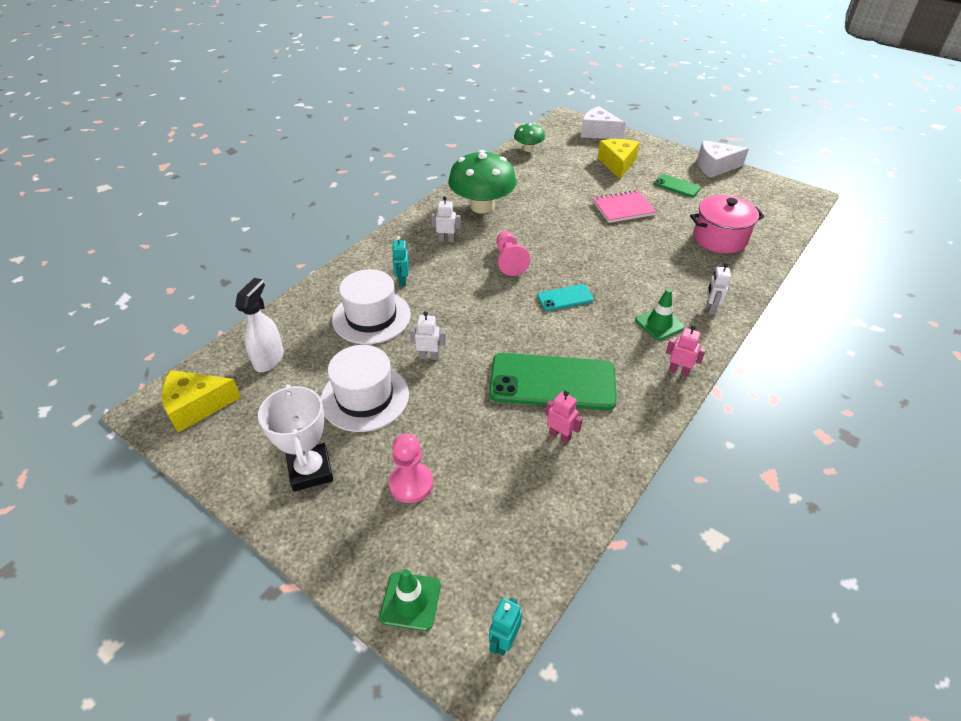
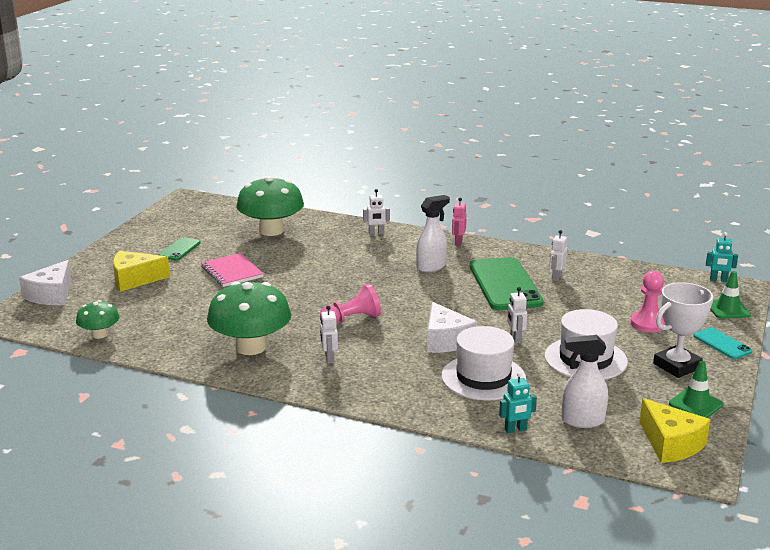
camera: 105 degrees left, 20 degrees down
turquoise robot [392,236,409,286] -> turquoise robot moved to [499,372,537,433]
turquoise phone [537,284,594,311] -> turquoise phone moved to [694,327,752,359]
pink robot [545,391,583,444] -> white robot [549,230,567,281]
green traffic cone [635,289,685,341] -> green traffic cone moved to [669,361,723,418]
pink pot [690,195,765,253] -> green mushroom [236,176,304,236]
white cheese [698,140,749,178] -> white cheese moved to [427,302,477,353]
none -> white spray bottle [416,195,450,272]

